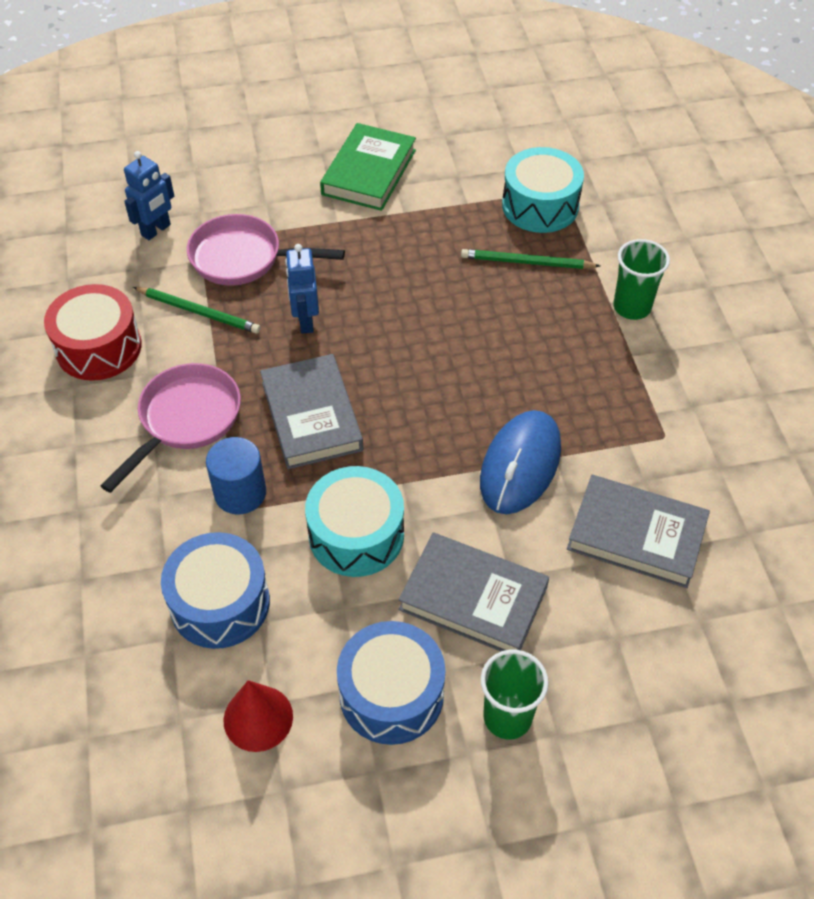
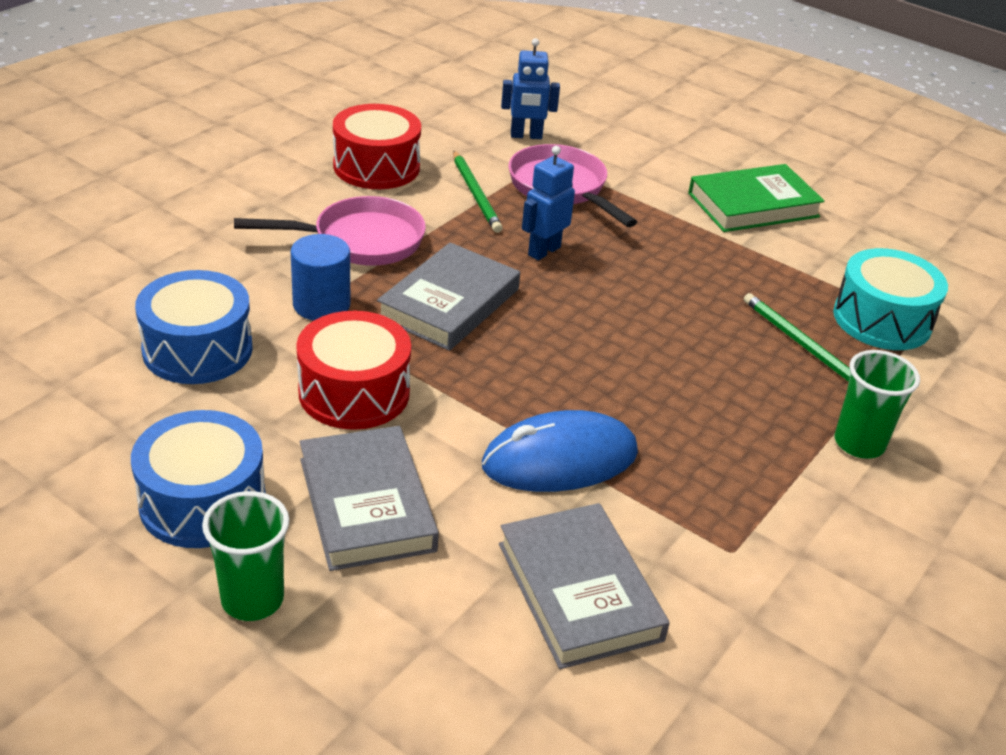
camera: 45 degrees right, 15 degrees down
red cone [224,680,293,752] -> none
turquoise drum [305,466,404,577] -> red drum [296,311,411,430]

